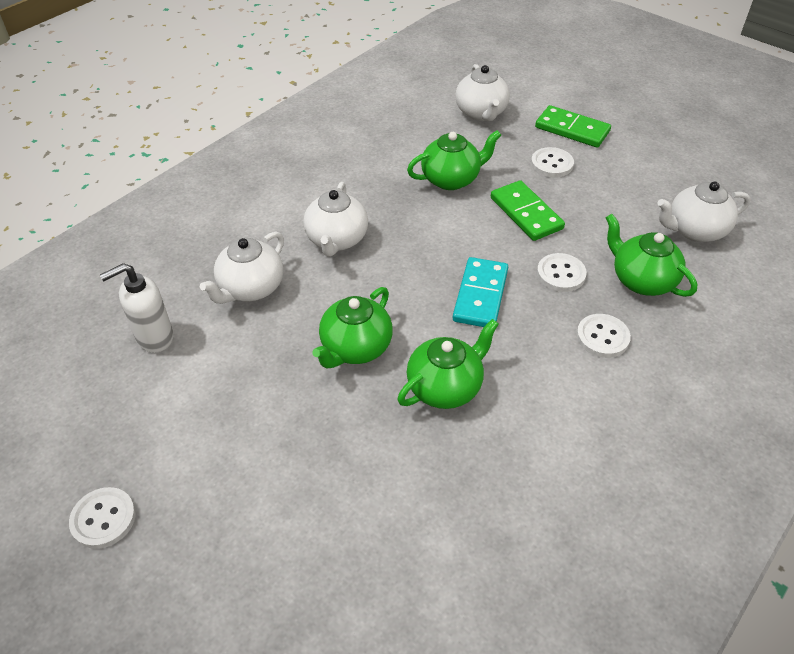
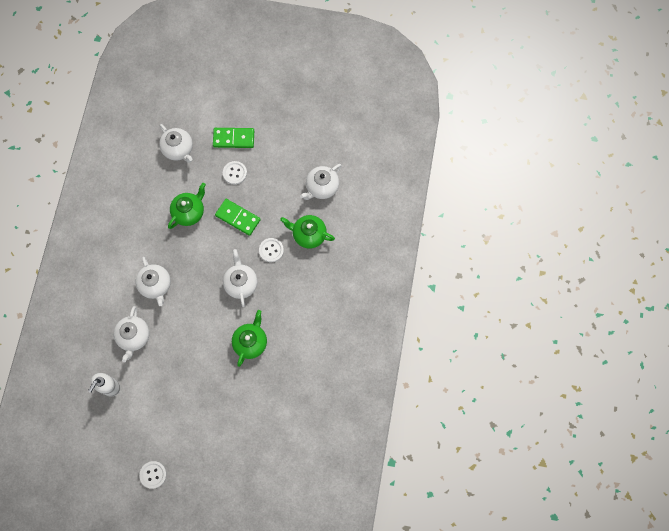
camera: 30 degrees left, 25 degrees up
green teapot [312,287,393,368] -> none
turquoise domino [453,257,508,327] -> white teapot [223,249,258,307]
white button [577,314,631,358] -> none

